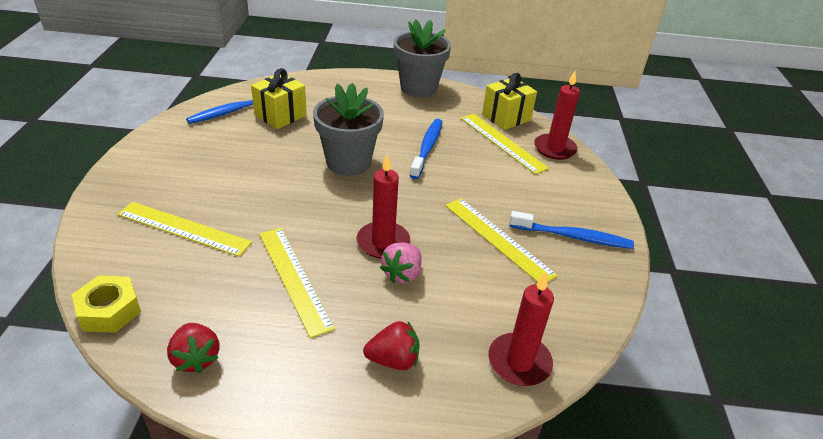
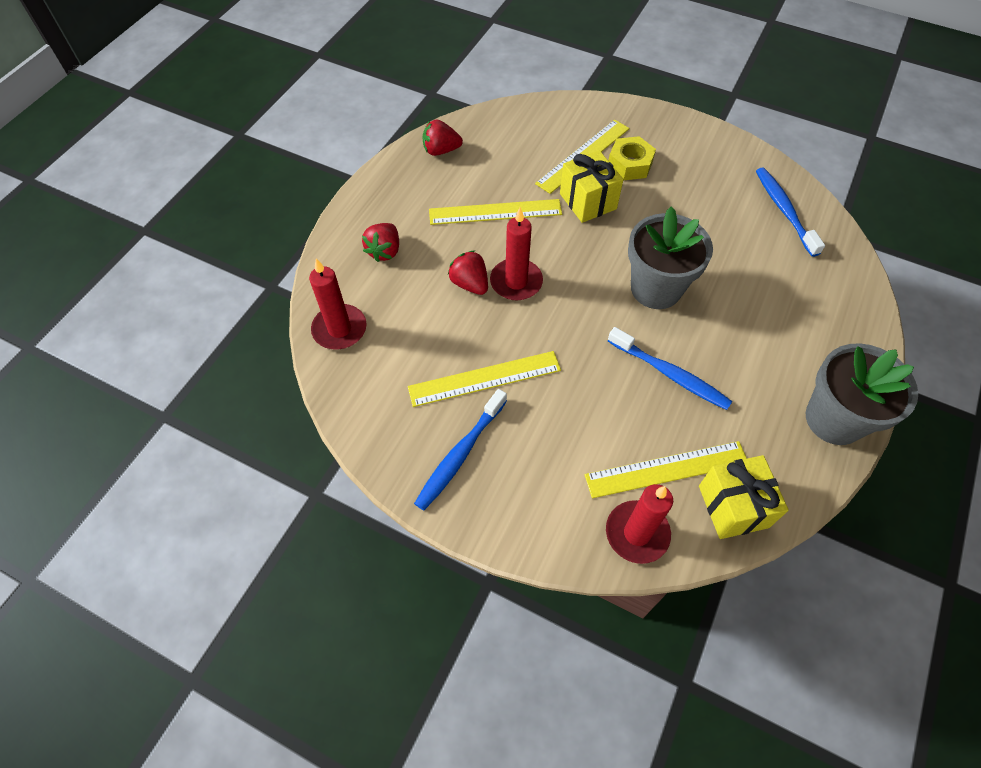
camera: 115 degrees right, 20 degrees up
yellow nut [72,275,141,333] -> yellow nut moved to [608,136,656,180]
yellow gift [251,68,307,129] -> yellow gift moved to [560,150,623,223]
pink strawberry [380,243,422,283] -> red strawberry [448,250,488,295]

